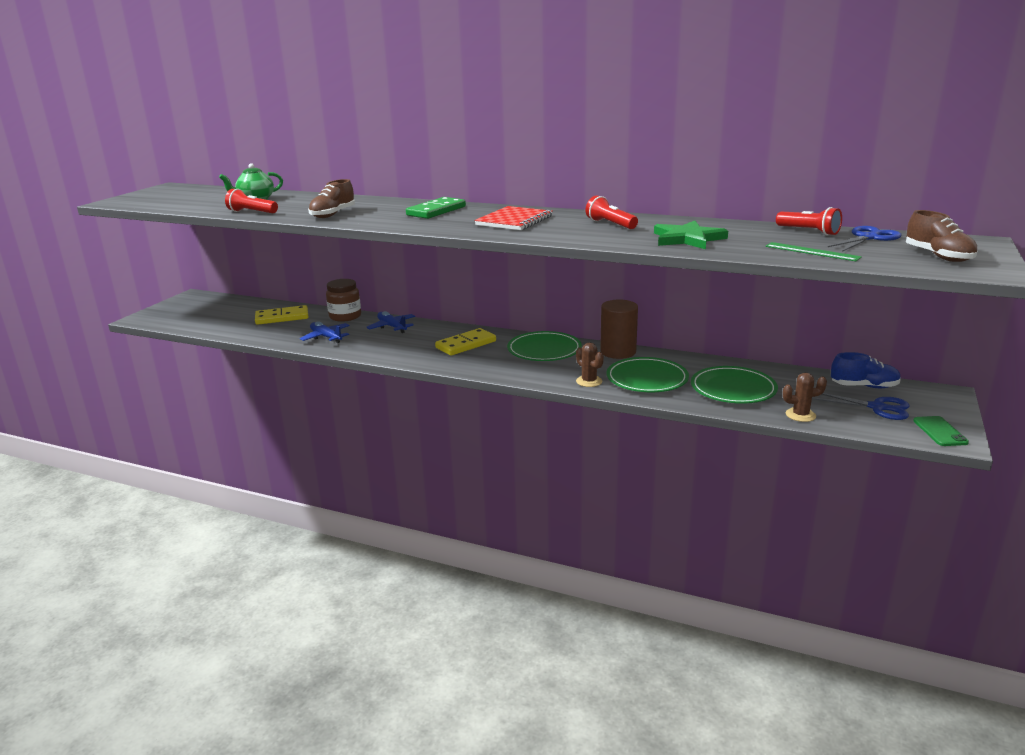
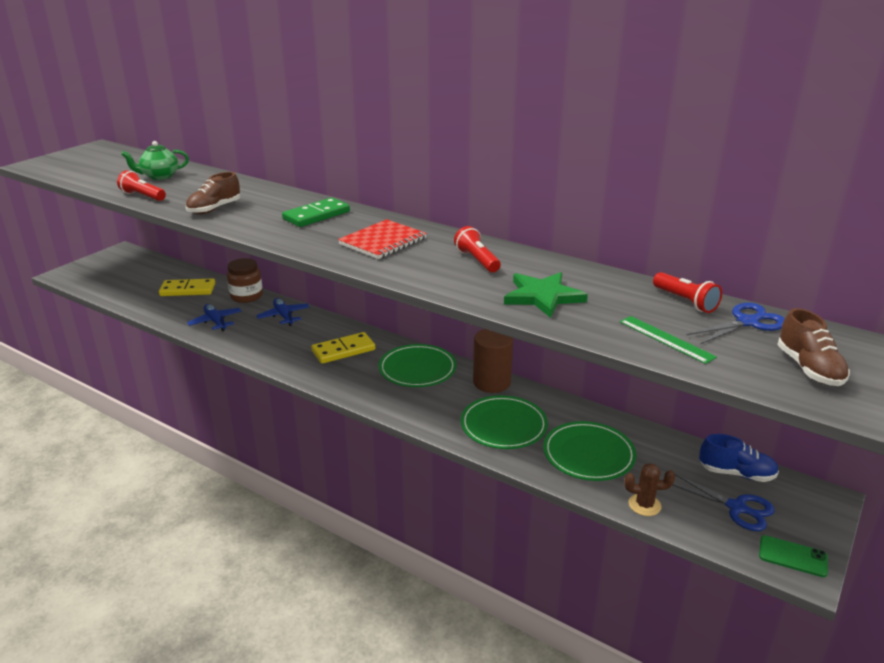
camera: 10 degrees right, 5 degrees up
brown cactus [576,343,604,387] -> none
green phone [913,416,969,446] -> green phone turned 75 degrees counterclockwise [759,535,828,577]

